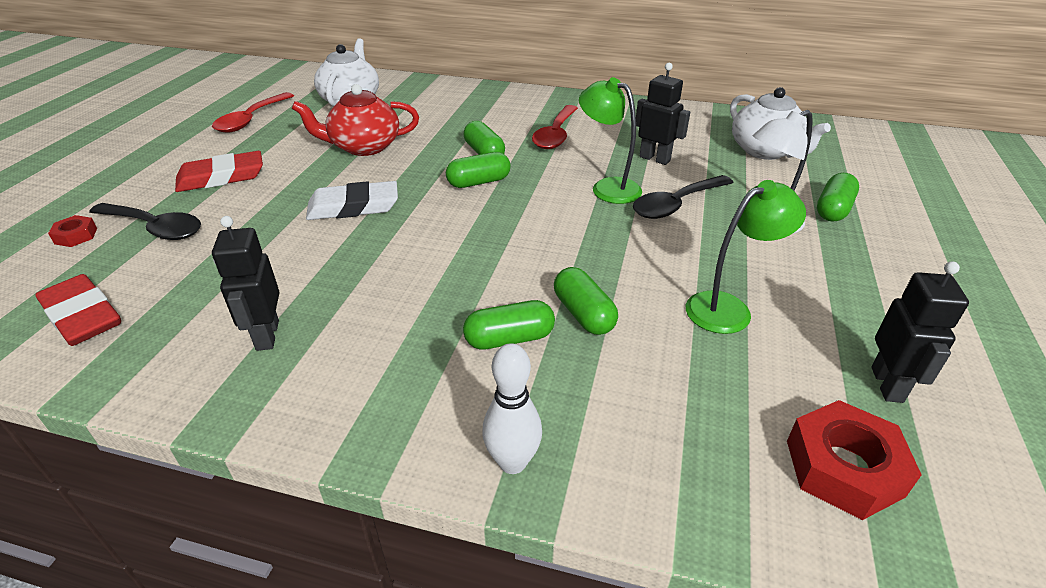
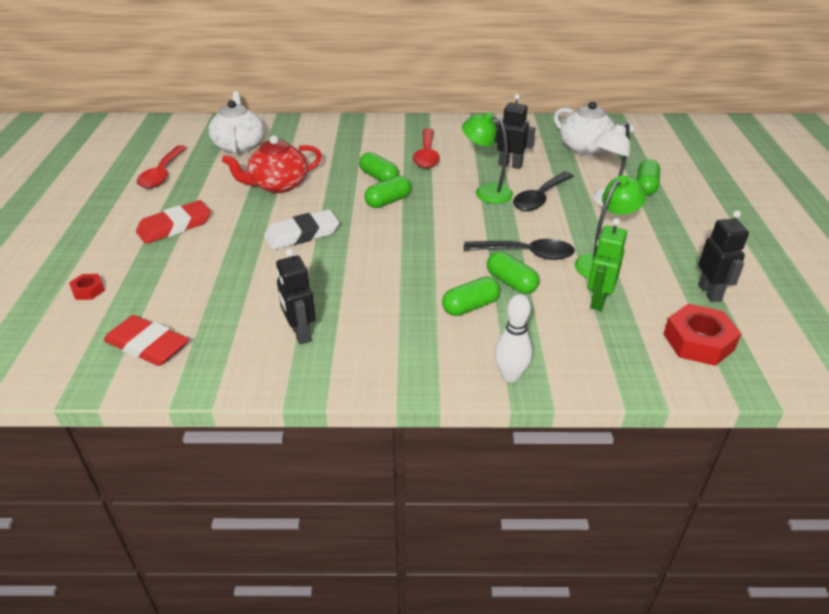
camera: 15 degrees left, 0 degrees up
black spoon [89,203,201,240] -> black spoon moved to [464,239,575,260]
none -> green robot [588,218,627,311]

